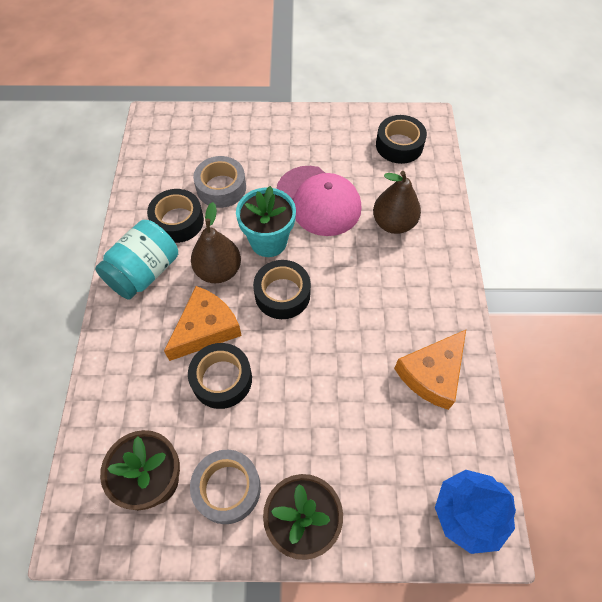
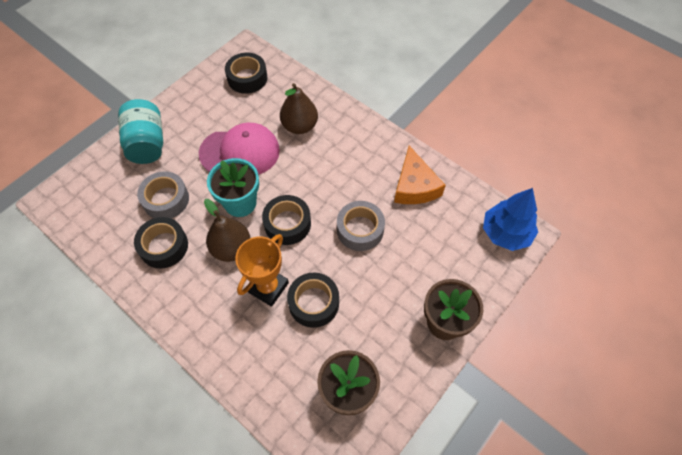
camera: 50 degrees left, 0 degrees up
turquoise jar [95,220,178,300] -> turquoise jar moved to [118,99,163,164]
orange cheese [164,286,242,361] -> orange trophy [235,234,289,307]
grey tape [190,450,261,524] -> grey tape moved to [337,201,385,251]

